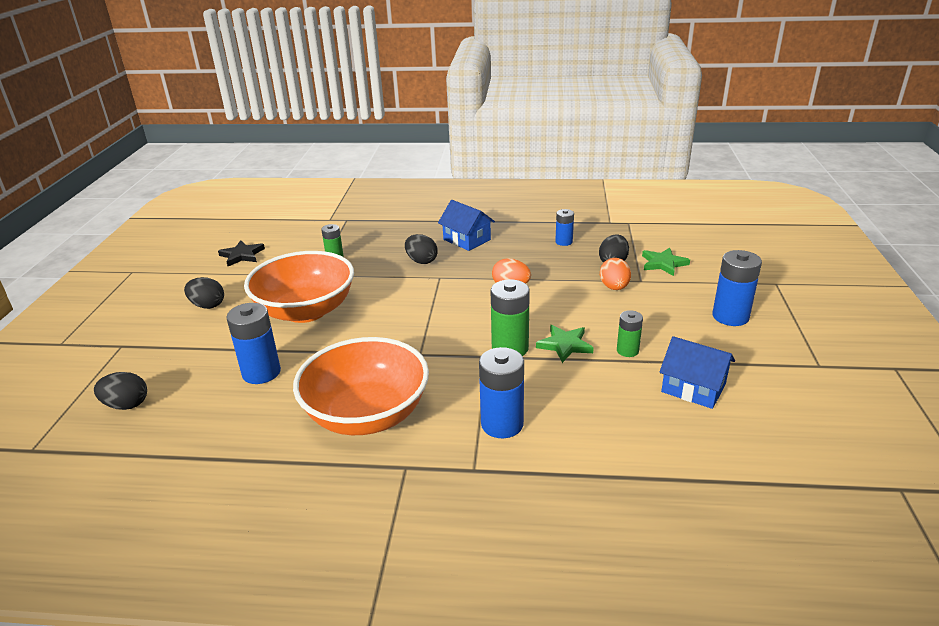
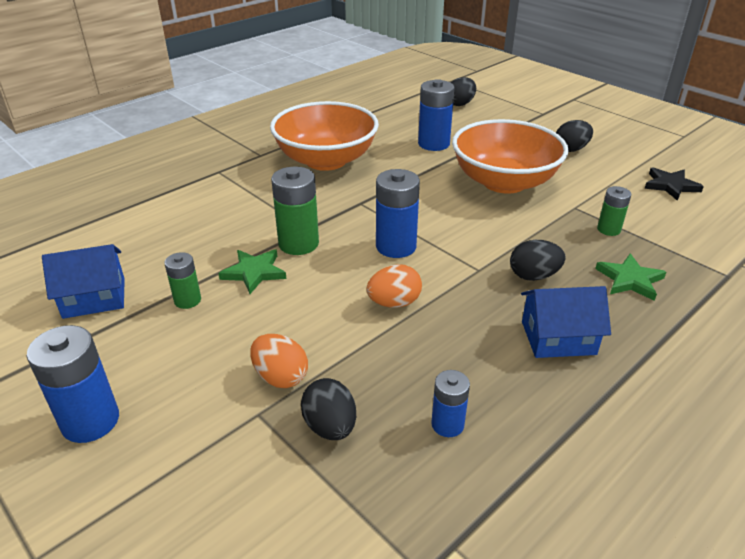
camera: 130 degrees right, 5 degrees up
blue battery [479,347,524,438] -> blue battery moved to [376,169,420,258]
green star [642,248,690,276] -> green star moved to [595,253,666,301]

